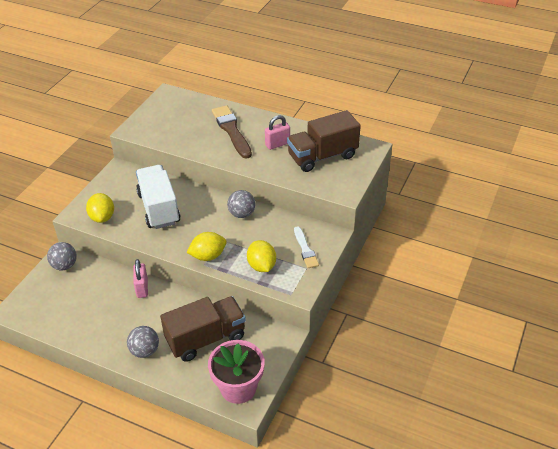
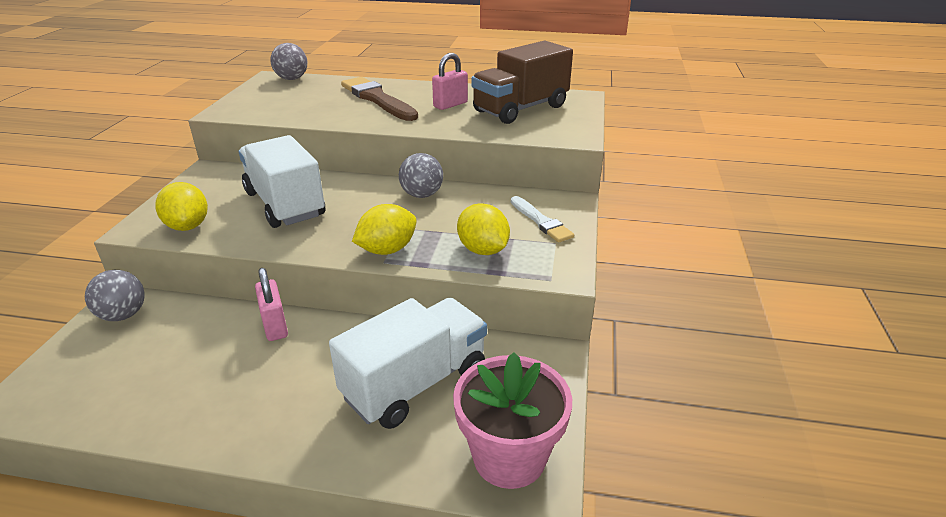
camera: 15 degrees left, 10 degrees down
grey ball [127,326,159,358] -> grey ball moved to [270,43,307,80]
brown truck [160,296,246,361] -> white truck [329,298,487,429]

